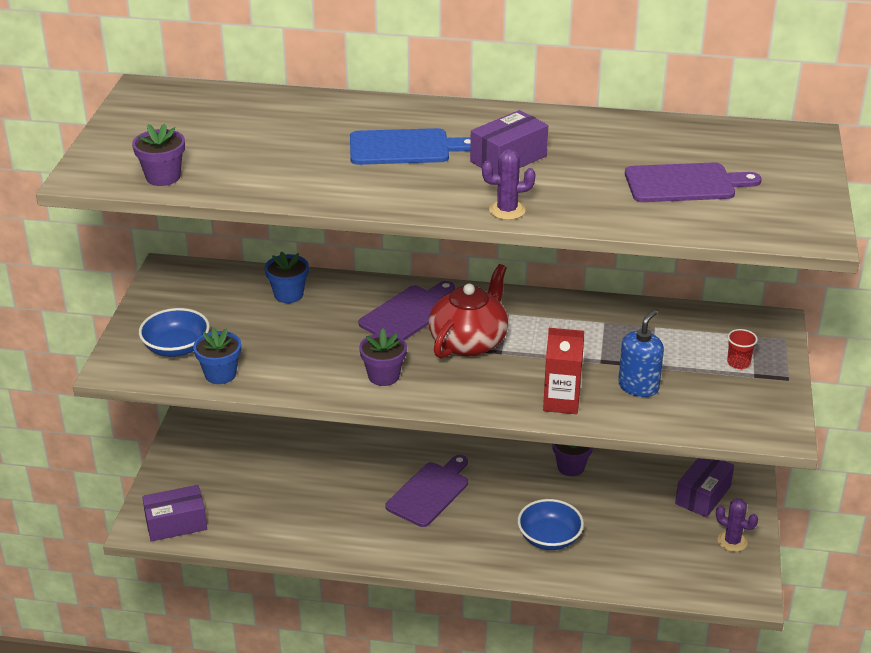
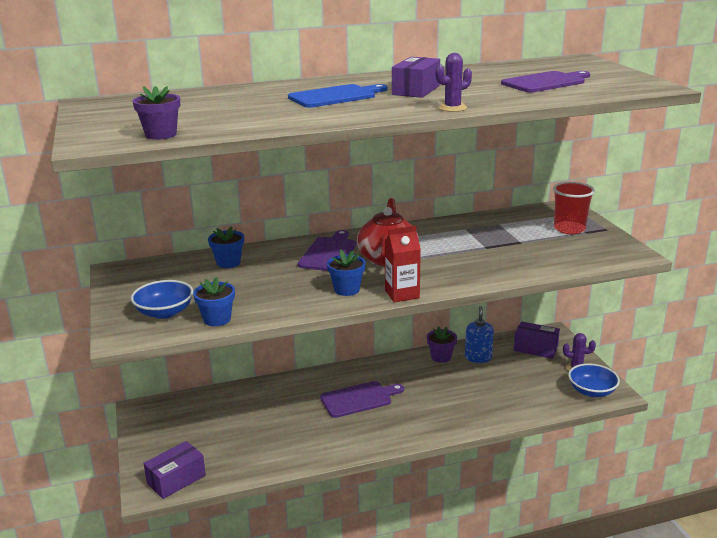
camera: 25 degrees left, 10 degrees down
purple flower pot [359,329,407,386] -> blue flower pot [327,250,366,296]
purple cutting board [385,455,468,527] -> purple cutting board turned 60 degrees clockwise [320,381,404,418]
blue bowl [518,499,584,550] -> blue bowl moved to [568,363,620,397]
red carton [543,328,584,414] -> red carton moved to [385,225,421,302]
blue soap dispenser [618,310,664,397] -> blue soap dispenser moved to [465,306,494,363]
purple box [675,458,734,518] -> purple box turned 75 degrees counterclockwise [514,321,560,359]
red cup [727,329,758,369] -> red cup [553,182,595,234], size x1.89

